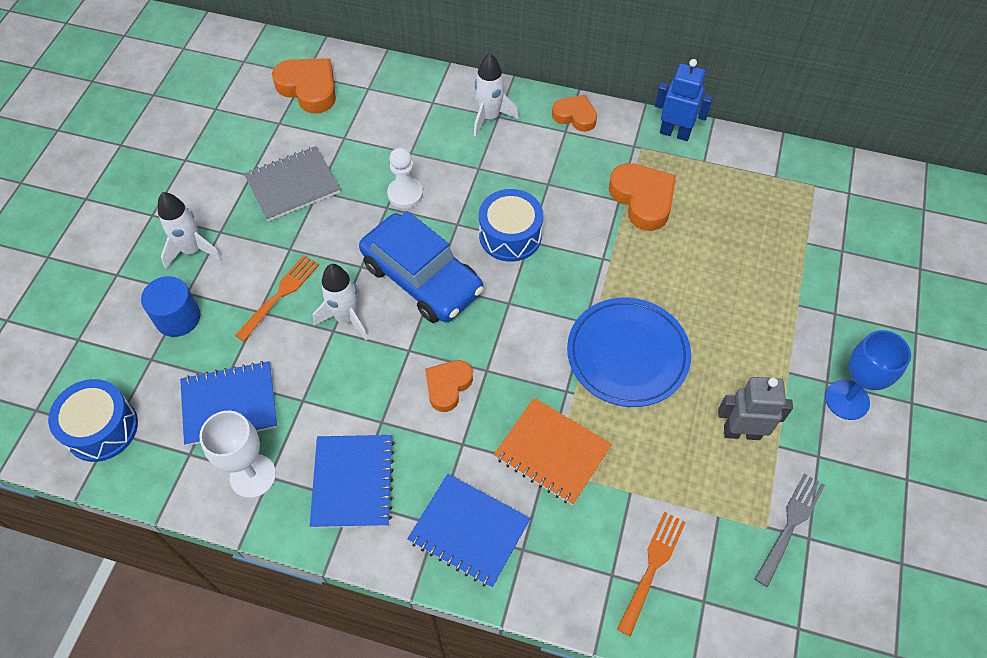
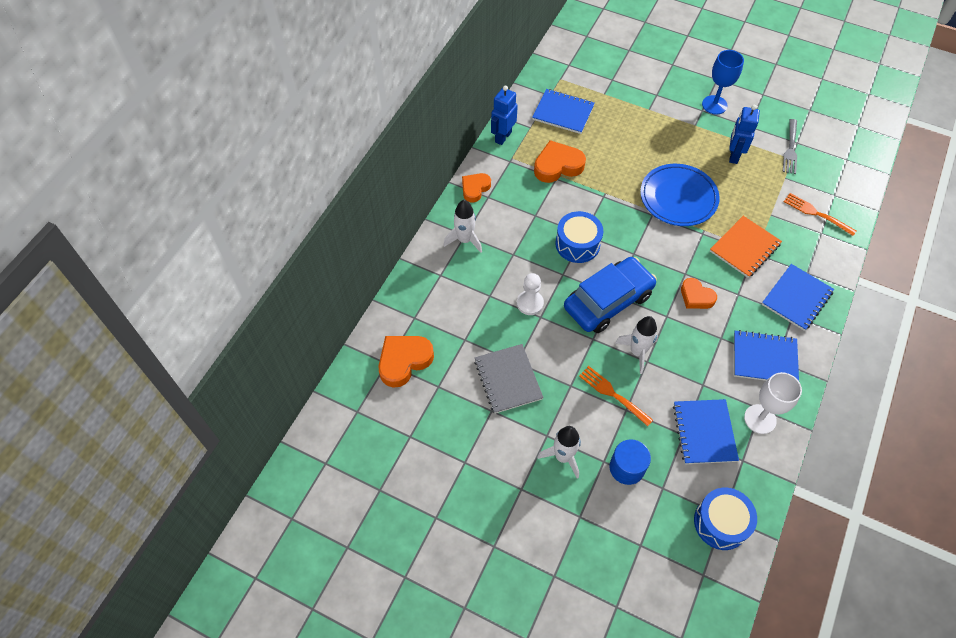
camera: 80 degrees left, 0 degrees up
grey robot [718,377,793,440] -> blue robot [729,105,760,164]
grey fork [755,473,825,587] -> grey fork turned 120 degrees counterclockwise [783,119,797,174]
none -> blue notebook [532,89,595,134]

